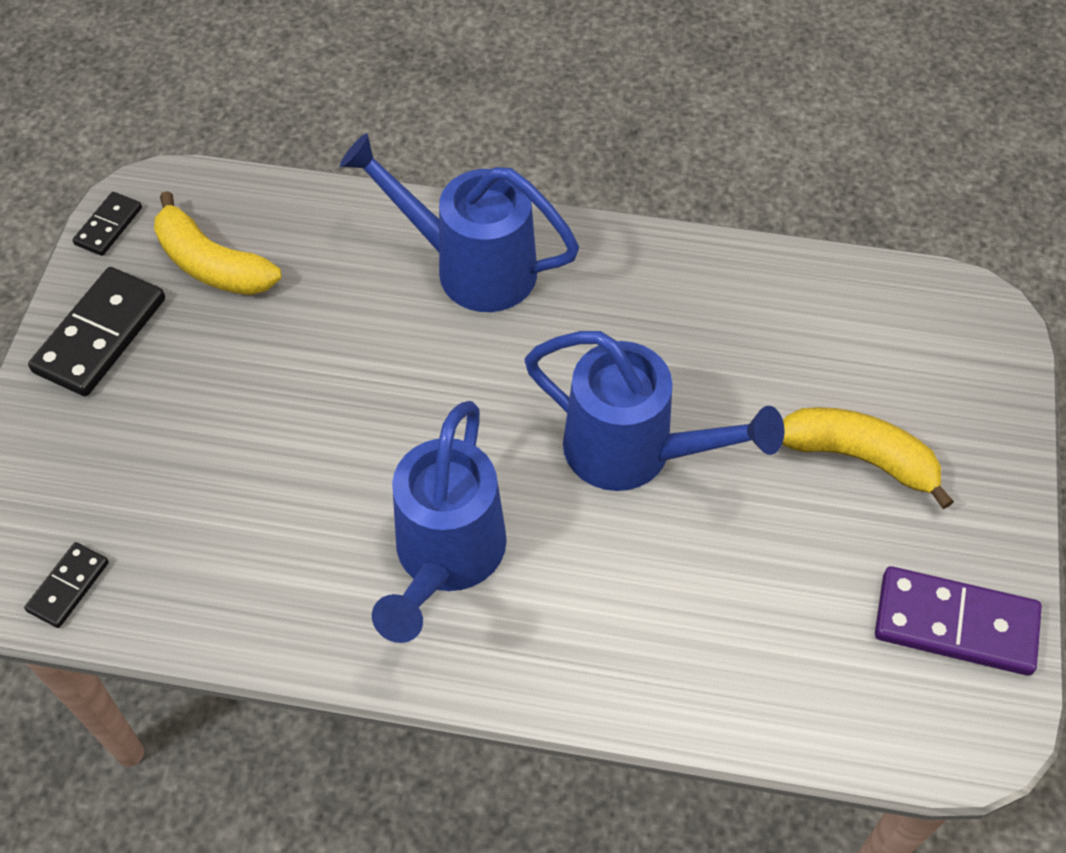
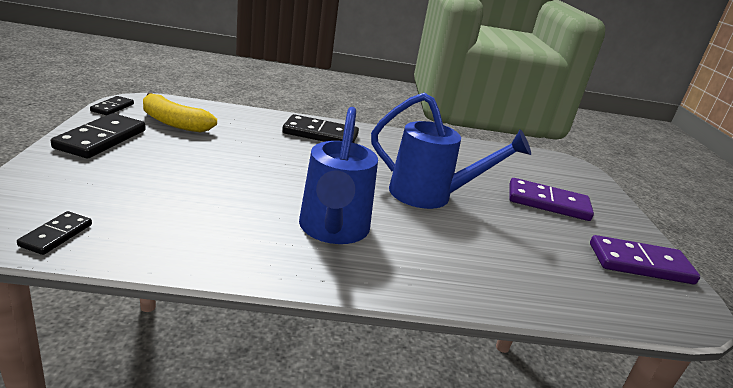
camera: 15 degrees left, 30 degrees down
blue watering can [340,133,579,312] -> black domino [282,114,359,143]
yellow banana [782,407,954,509] -> purple domino [509,178,594,221]

